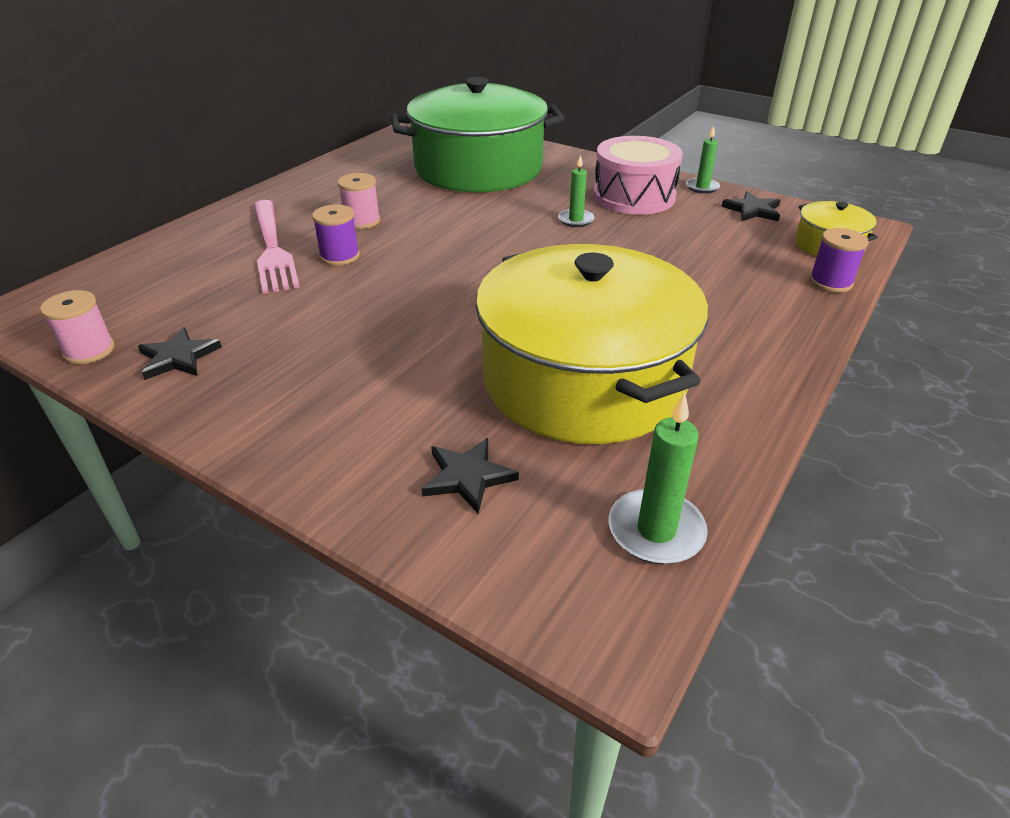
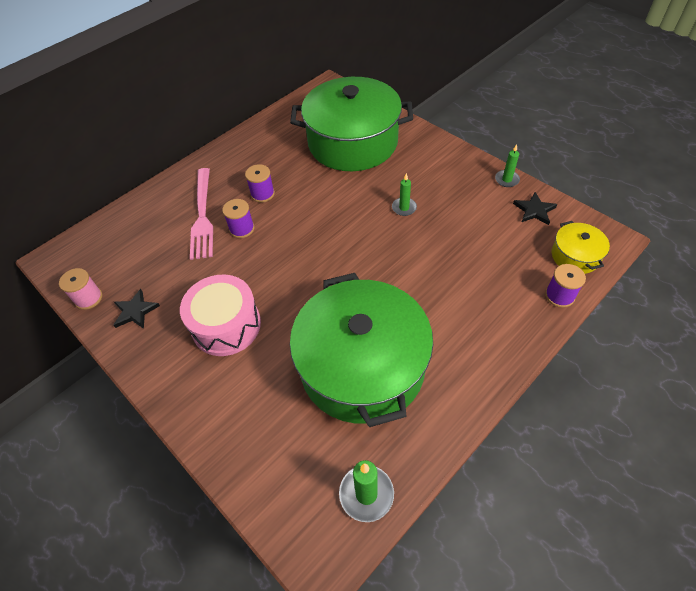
camera: 15 degrees right, 15 degrees up
pink spool [338,173,380,229] -> purple spool [245,164,275,203]
black star [422,438,519,514] -> none
yellow pot [475,244,708,444] -> green pot [290,273,433,427]
pink drum [593,136,683,214] -> pink drum moved to [180,275,261,356]

